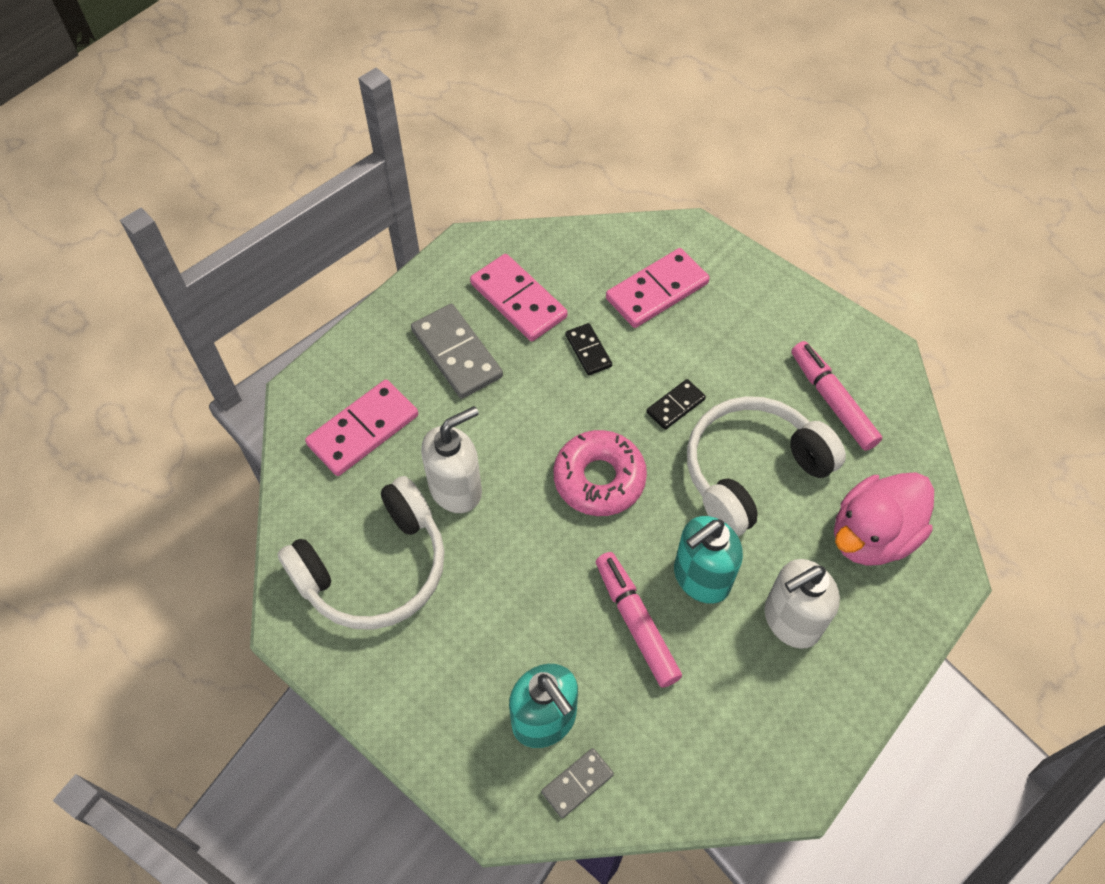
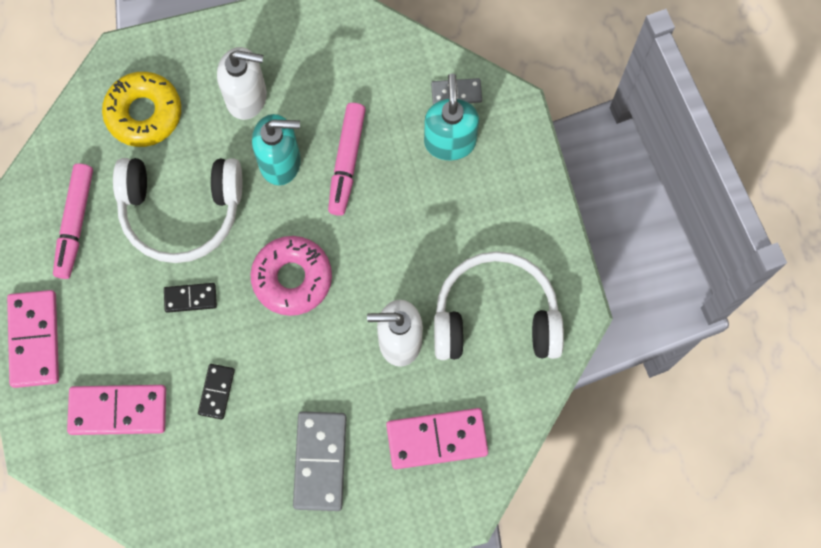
camera: 145 degrees left, 15 degrees up
pink domino [470,254,567,341] -> pink domino moved to [7,290,59,388]
pink duck [834,472,934,566] -> yellow donut [102,72,181,147]

